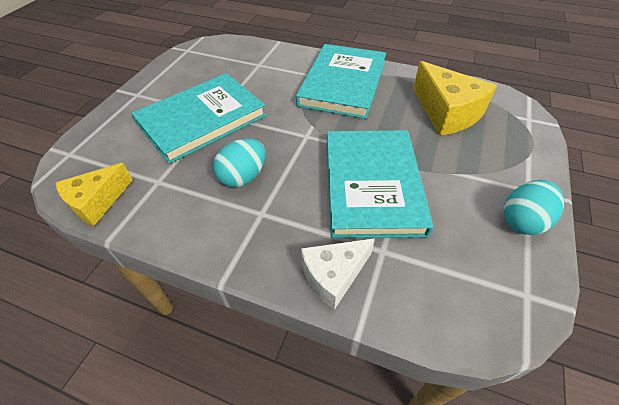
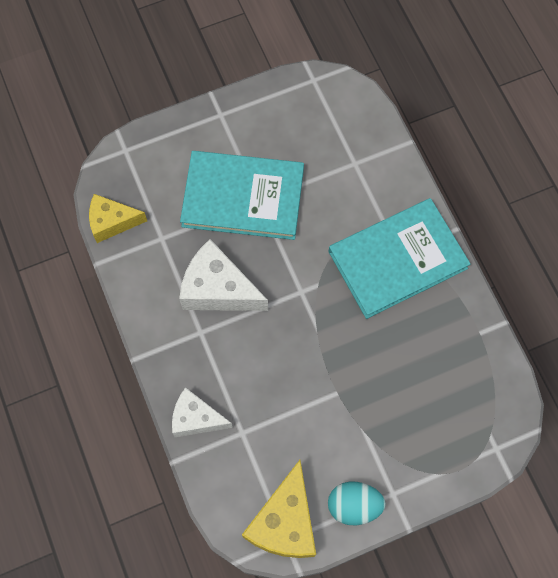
camera: 45 degrees right, 20 degrees up
turquoise egg [213,138,266,187] -> white cheese [179,239,268,311]
turquoise book [326,130,433,238] -> none
yellow cheese [413,61,497,136] -> yellow cheese moved to [242,460,316,558]

